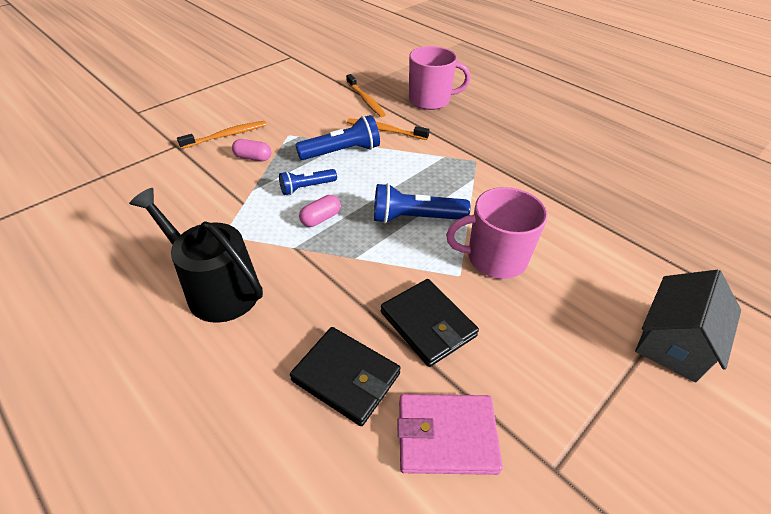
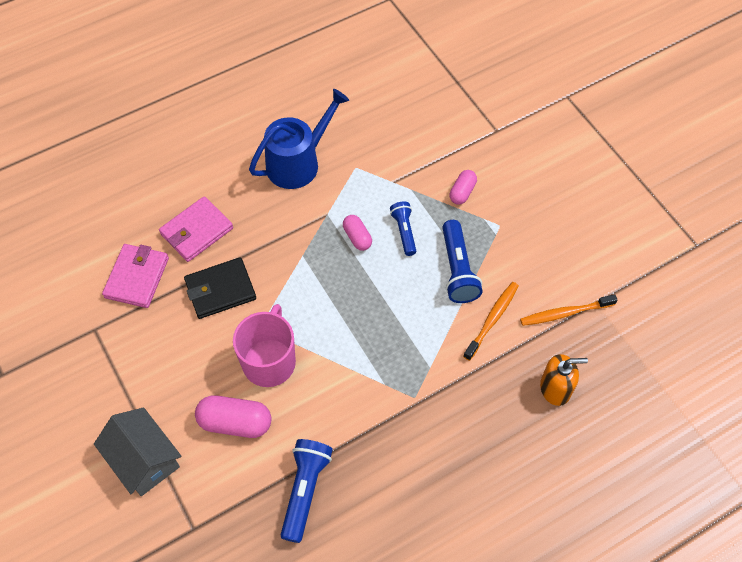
camera: 105 degrees right, 15 degrees up
black watering can [129,188,263,323] -> blue watering can [249,89,349,189]
orange toothbrush [177,121,266,149] -> none
black wallet [290,327,401,426] -> pink wallet [159,196,233,262]
blue flashlight [374,183,471,223] -> blue flashlight moved to [281,439,333,543]
pink mug [409,46,470,110] -> orange soap dispenser [540,354,588,406]
none -> pink capsule [195,395,272,438]

